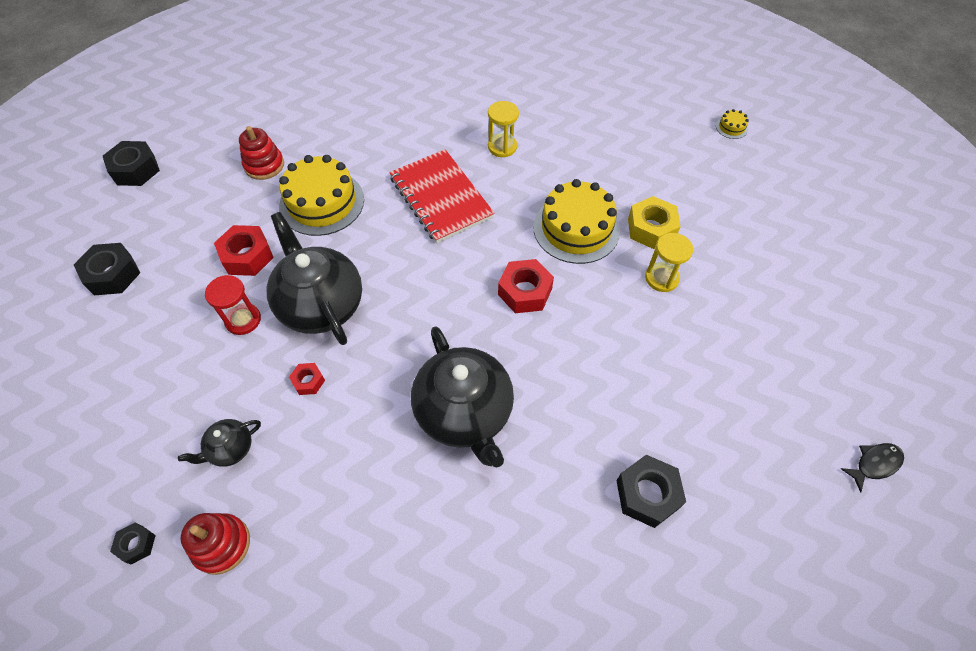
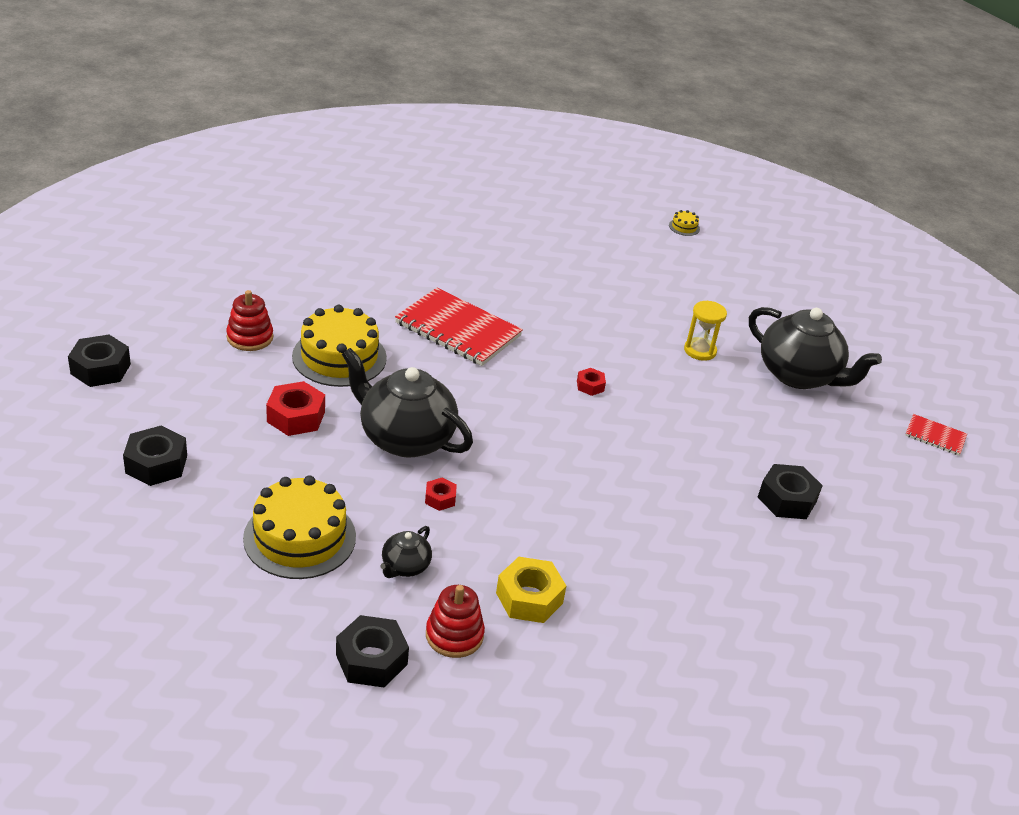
camera: 30 degrees left, 20 degrees down
black nut [110,522,156,565] -> black nut [336,615,409,687], size x1.83
red hourglass [205,275,261,335] -> none
black teapot [411,326,514,467] -> black teapot moved to [749,307,882,389]
yellow hourglass [488,101,519,157] -> none
red nut [498,259,554,313] -> red nut [577,368,606,396], size x0.55
yellow cake [533,179,620,264] -> yellow cake moved to [243,475,356,579]
yellow nut [628,196,681,249] -> yellow nut moved to [496,557,566,623]
black fish [841,443,904,493] -> red notebook [905,414,967,456]

